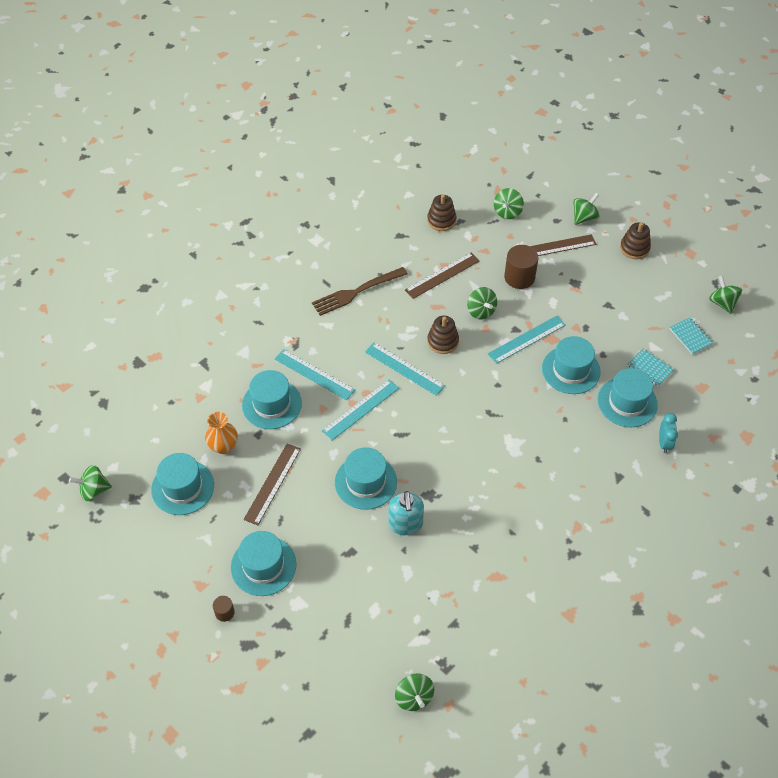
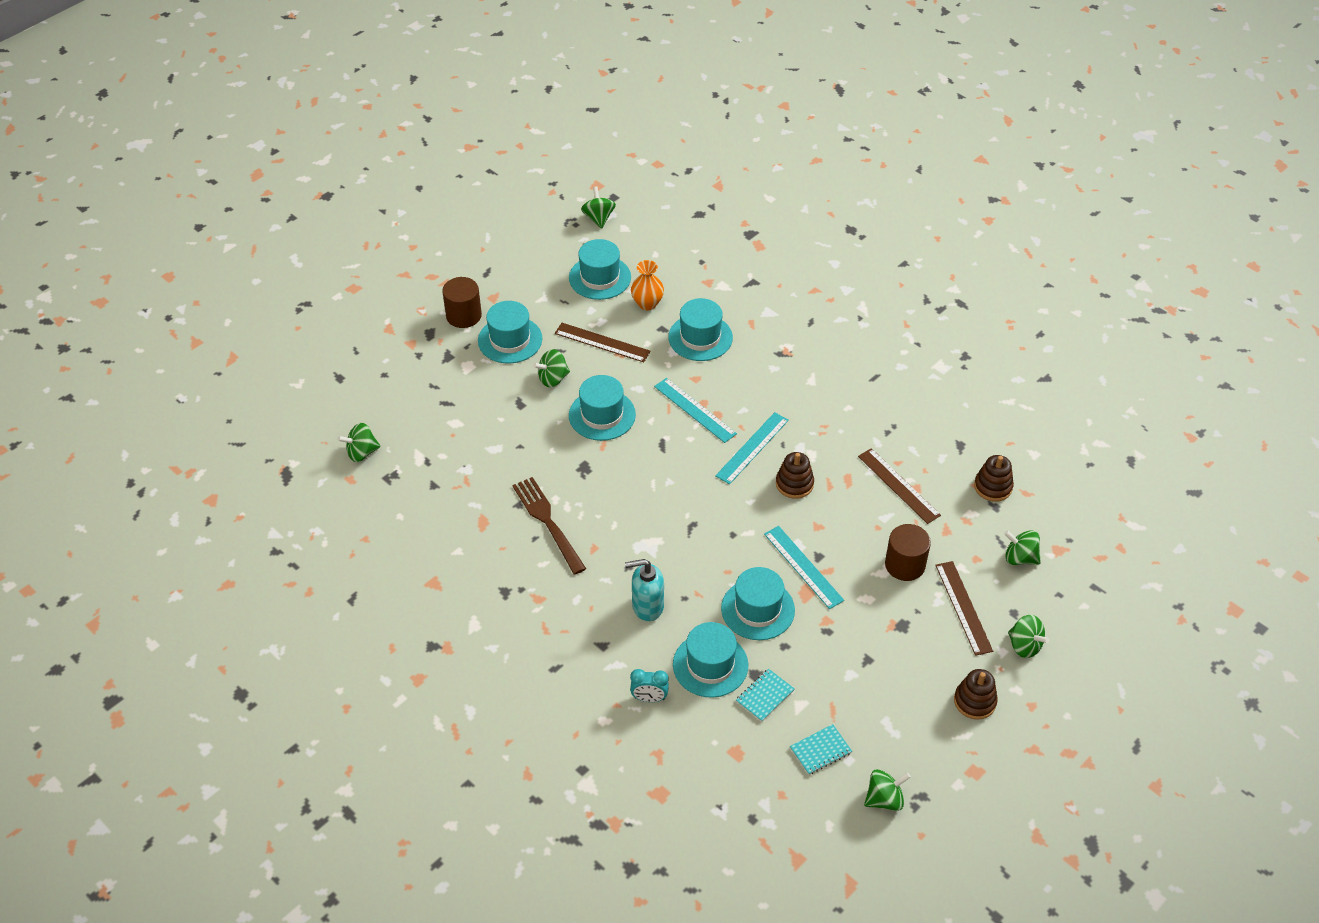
camera: 90 degrees right, 5 degrees down
brown cylinder [213,596,235,622] -> brown cylinder [442,277,482,328], size x1.94
turquoise ruler [275,349,355,400] -> none
brown fork [312,267,408,316] -> brown fork moved to [512,477,586,575]
turquoise soap dispenser [389,491,424,535] -> turquoise soap dispenser moved to [625,559,664,621]
green spinning top [467,287,497,320] -> green spinning top moved to [533,349,570,387]

